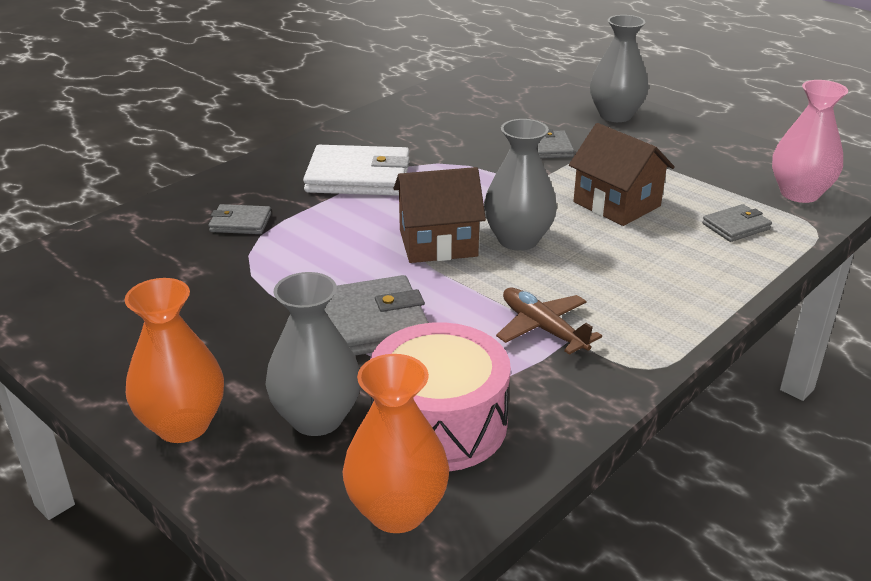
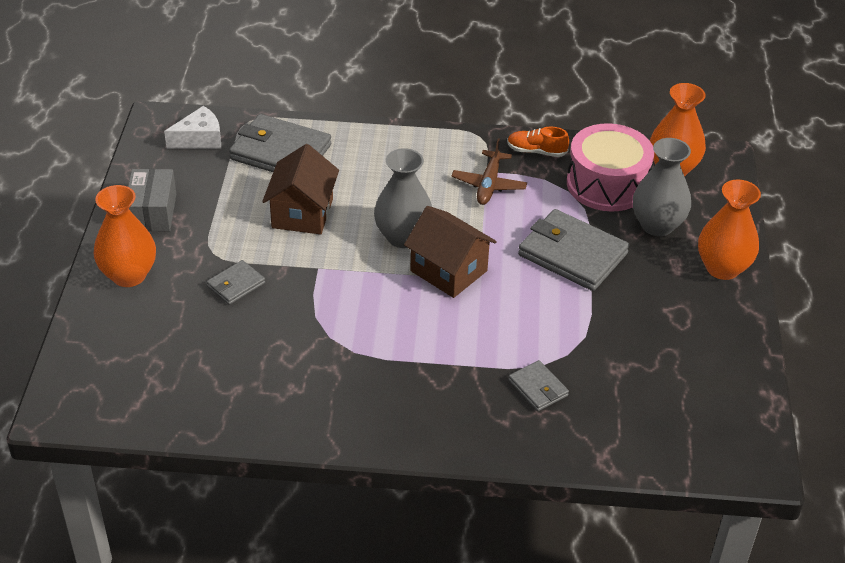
camera: 130 degrees left, 10 degrees up
white wallet [303,145,410,196] -> none
grey vase [590,15,648,122] -> orange vase [94,185,156,287]
grey wallet [702,204,772,242] -> grey wallet [229,114,331,172], size x1.96
pink vase [772,80,848,203] -> white cheese [164,106,221,149]
none -> grey box [128,169,176,231]
none -> orange shoe [507,127,569,157]

